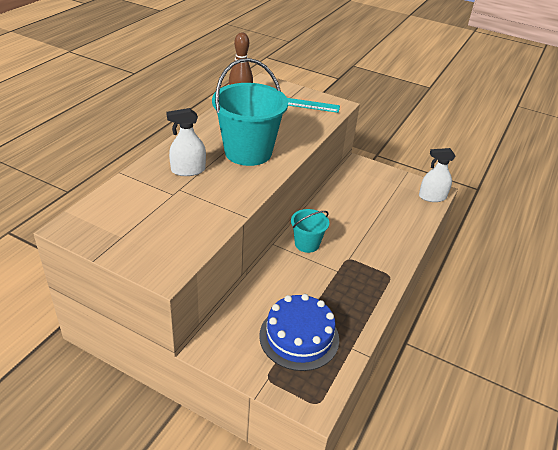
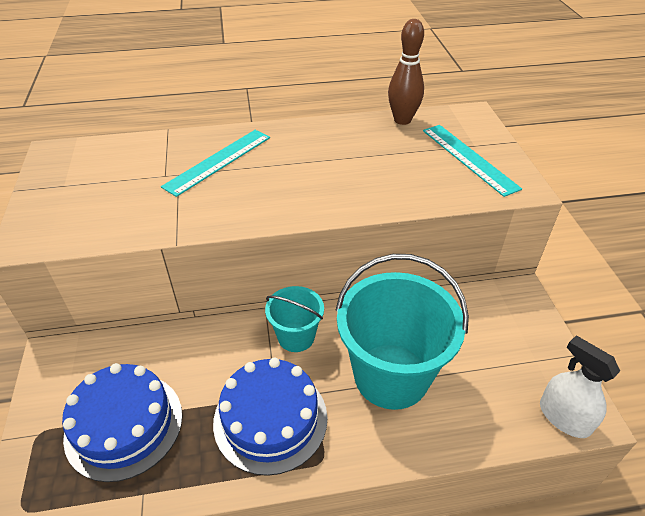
camera: 55 degrees right, 5 degrees up
white spray bottle [166,108,206,176] -> turquoise ruler [161,130,270,197]
turquoise bucket [212,58,288,166] -> turquoise bucket moved to [335,254,469,410]
none -> blue cake [213,358,327,476]

